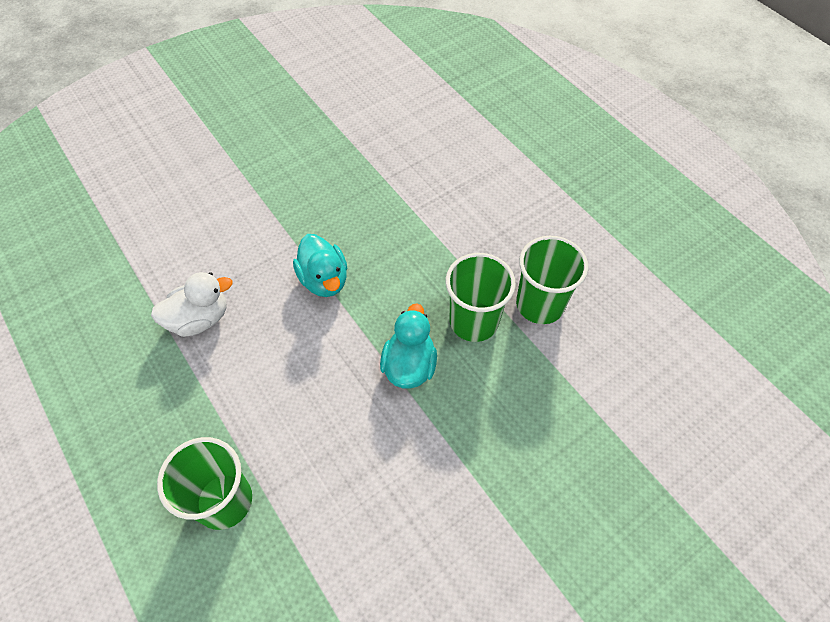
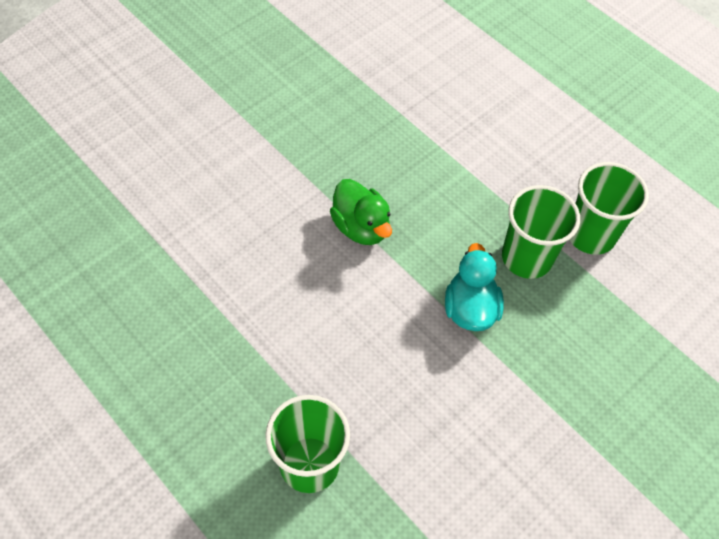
camera: 10 degrees left, 0 degrees up
white duck [151,272,233,337] -> none
turquoise duck [293,234,347,297] -> green duck [330,179,392,245]

